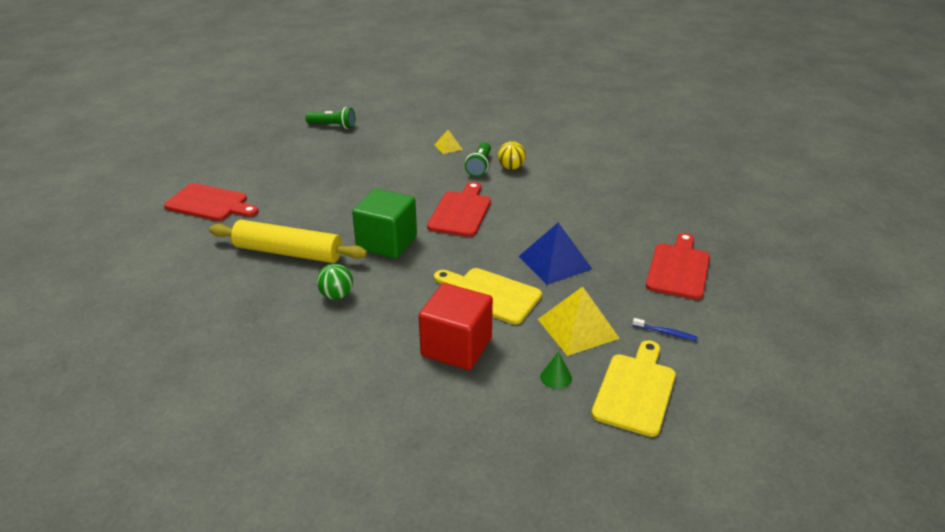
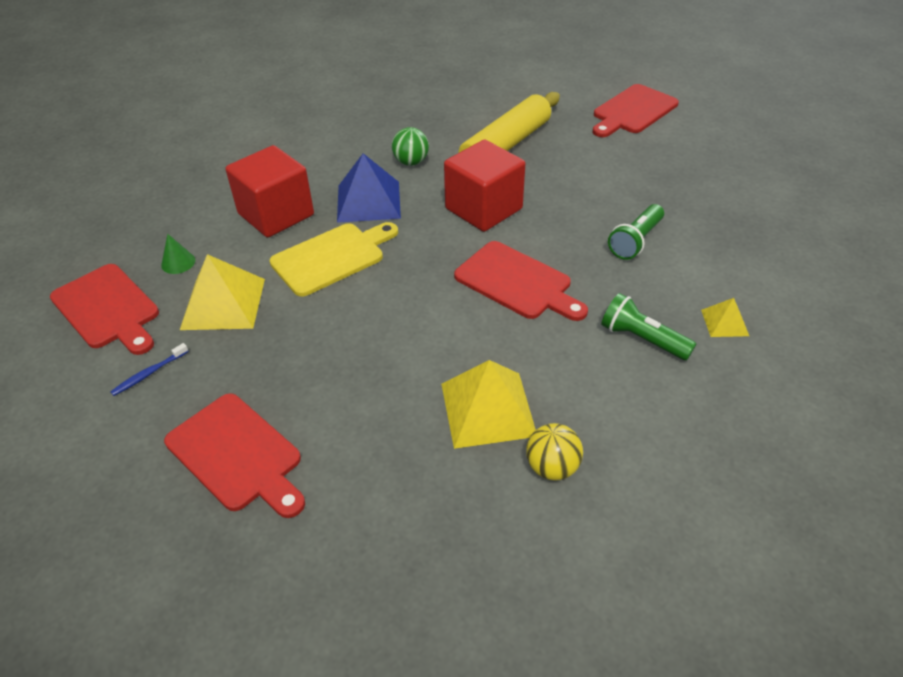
camera: 115 degrees right, 10 degrees up
green flashlight [305,107,355,129] -> green flashlight moved to [608,204,664,260]
green cube [352,188,417,259] -> red cube [444,140,525,232]
yellow ball [498,141,526,170] -> yellow ball moved to [526,423,583,480]
blue pyramid [518,223,592,285] -> blue pyramid moved to [337,153,401,223]
yellow cutting board [591,340,676,437] -> red cutting board [50,264,159,355]
none -> yellow pyramid [441,360,536,449]

